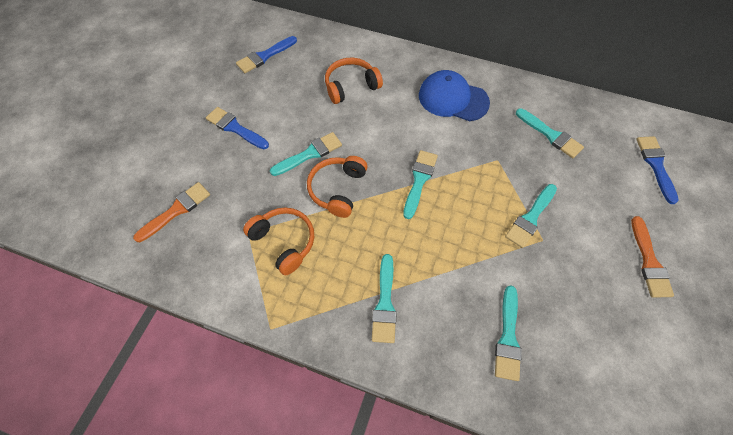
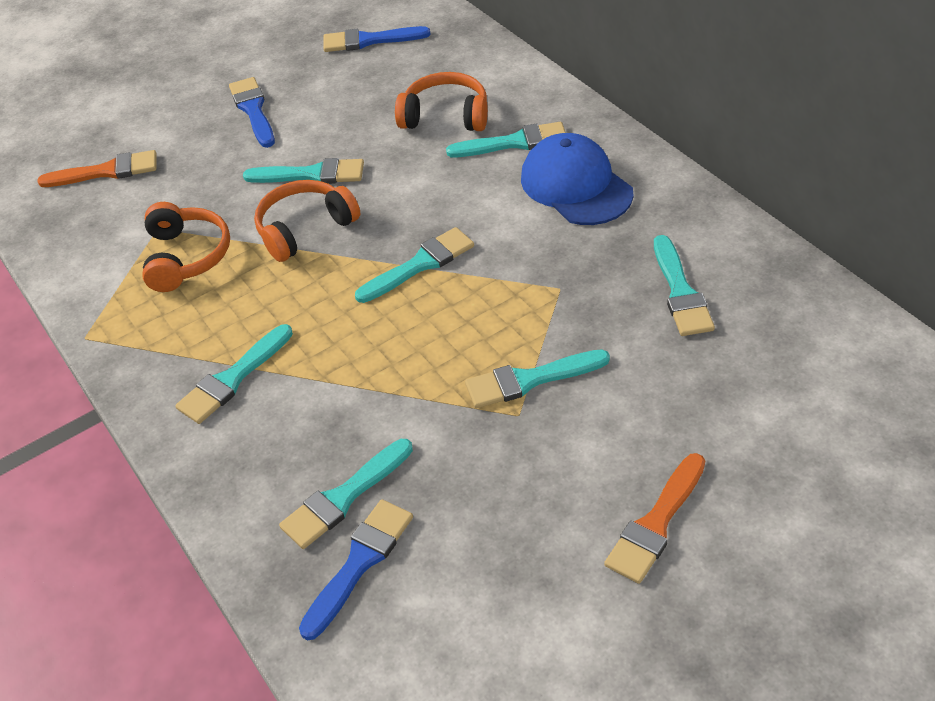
camera: 40 degrees right, 15 degrees down
blue brush [636,136,679,204] -> blue brush moved to [299,499,413,640]
none -> turquoise brush [446,122,566,157]

